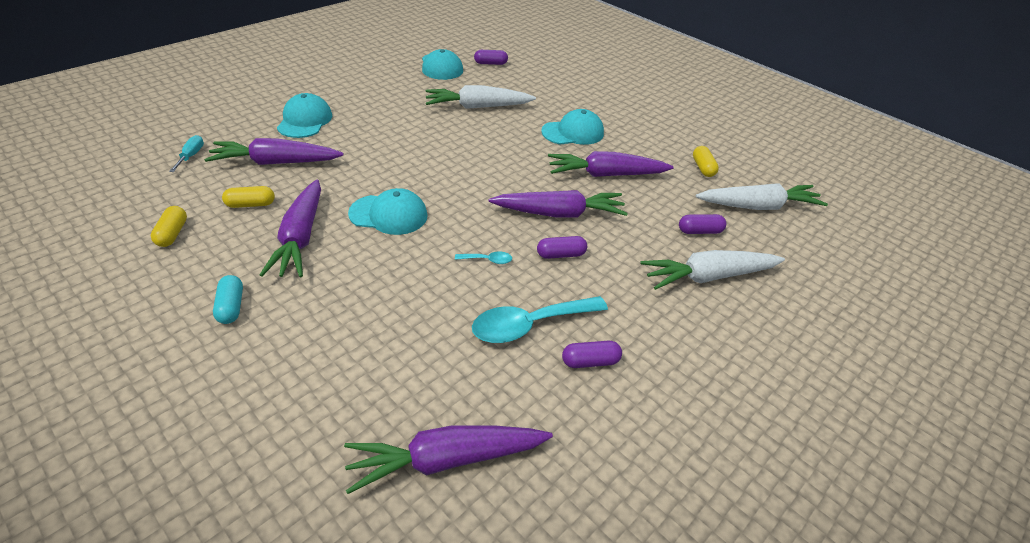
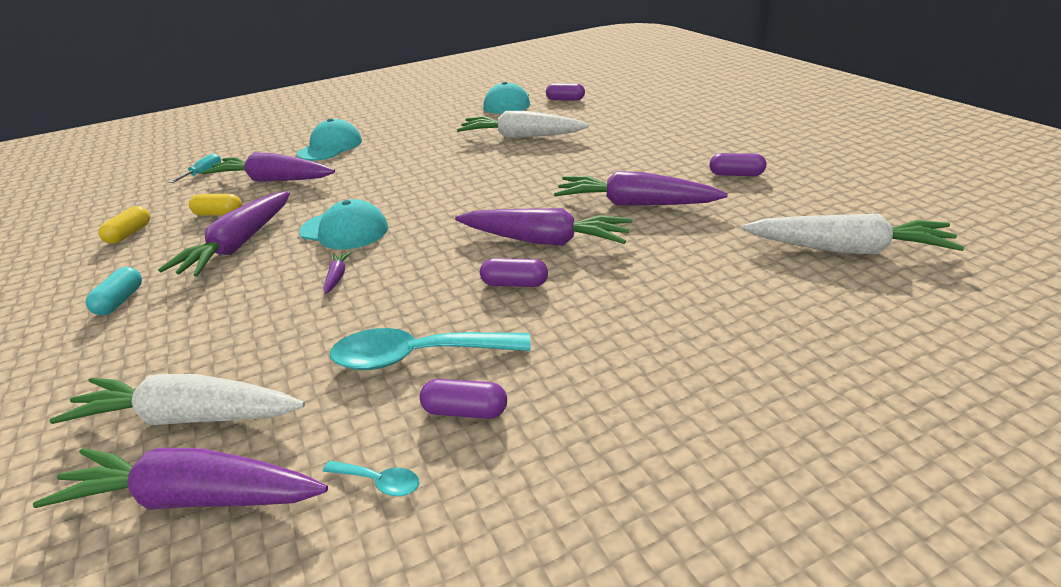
camera: 25 degrees right, 10 degrees down
turquoise spoon [455,252,512,264] -> turquoise spoon moved to [323,461,420,496]
turquoise cap [541,109,604,145] -> none
white carrot [640,250,785,290] -> white carrot moved to [50,374,305,426]
purple capsule [679,214,726,234] -> purple capsule moved to [709,153,766,176]
yellow capsule [693,146,719,177] -> none
none -> purple carrot [324,252,352,294]

